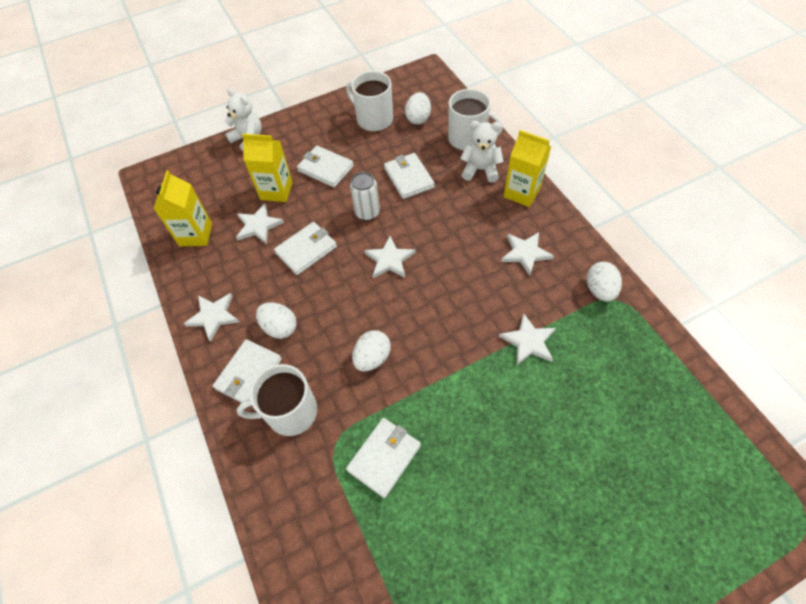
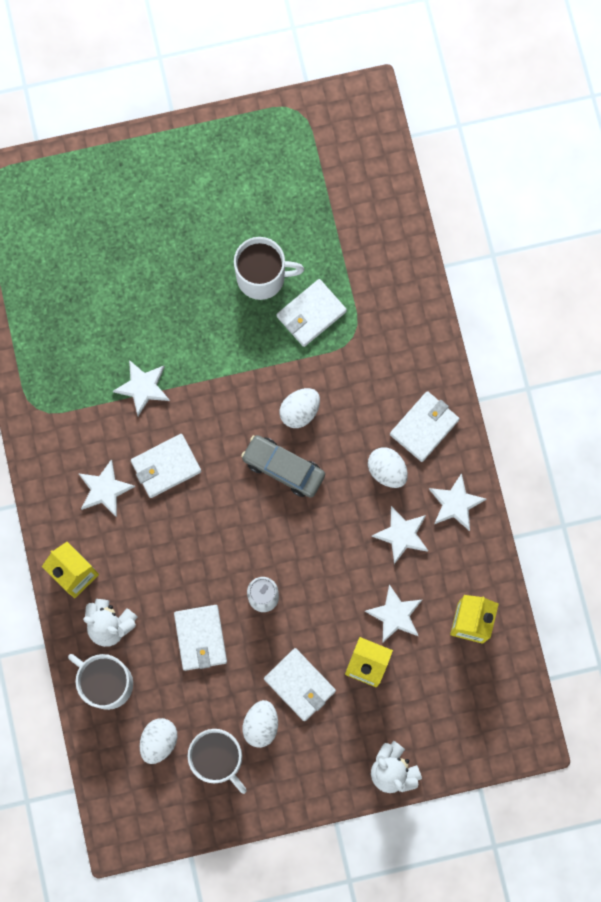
camera: 170 degrees left, 20 degrees up
white mug [237,364,317,436] -> white mug moved to [234,237,304,300]
white wallet [274,222,337,275] -> white wallet moved to [131,434,201,498]
white star [364,236,415,278] -> white star moved to [371,506,428,564]
white egg [587,262,622,302] -> white egg moved to [243,700,278,748]
none -> grey car [241,435,325,498]

